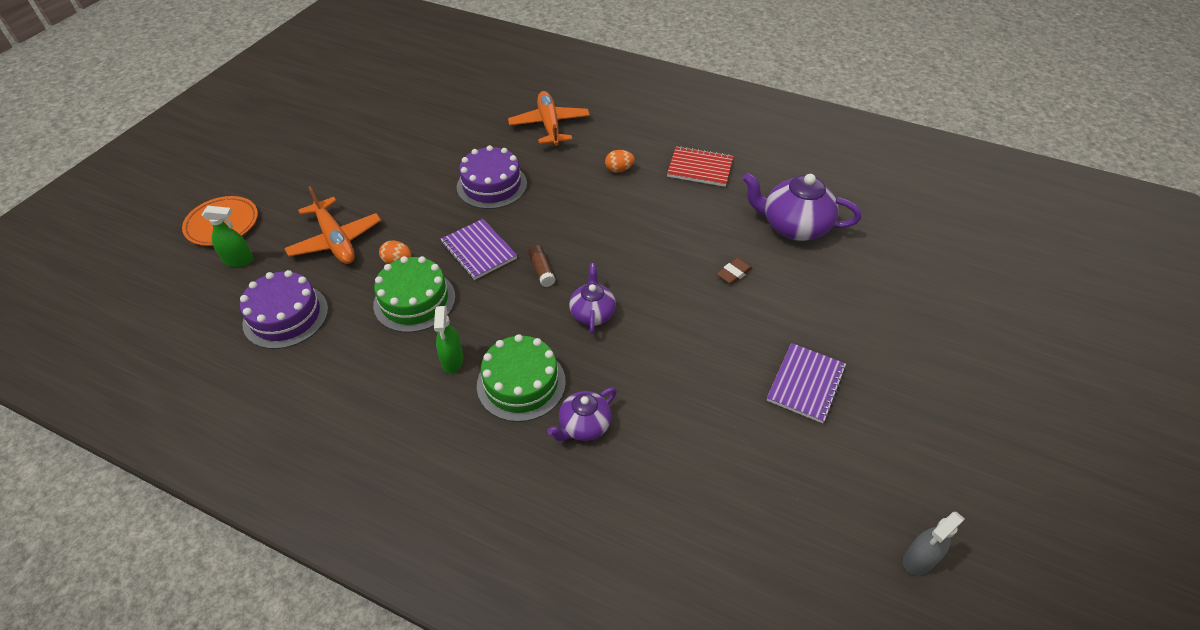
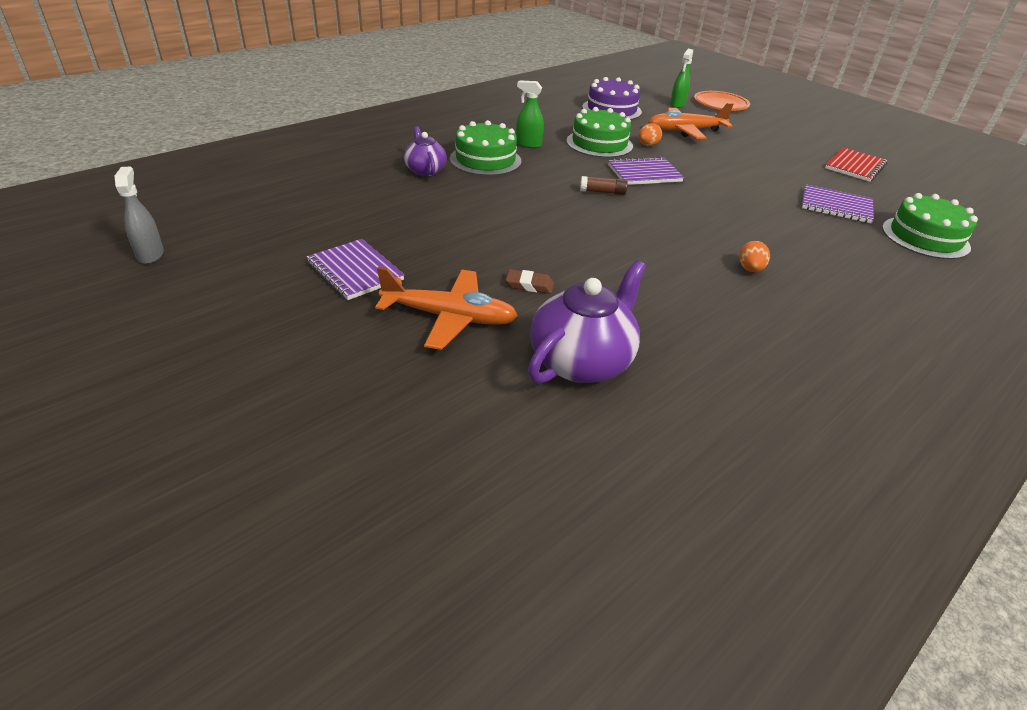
camera: 110 degrees right, 10 degrees down
purple cake [457,145,527,209] -> none
orange plane [508,91,590,146] -> orange plane moved to [375,267,518,350]
purple teapot [569,263,616,334] -> none
red notebook [667,146,733,187] -> red notebook moved to [825,148,887,182]
brown eraser [717,258,752,285] -> brown eraser turned 60 degrees counterclockwise [506,269,554,294]
none -> purple notebook [802,184,874,223]
none -> green cake [882,193,978,259]

